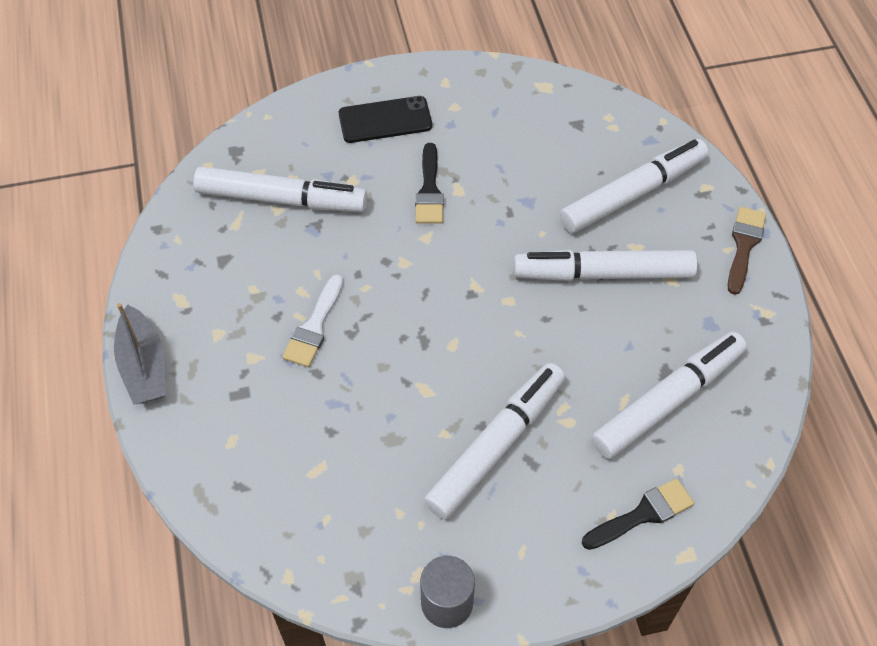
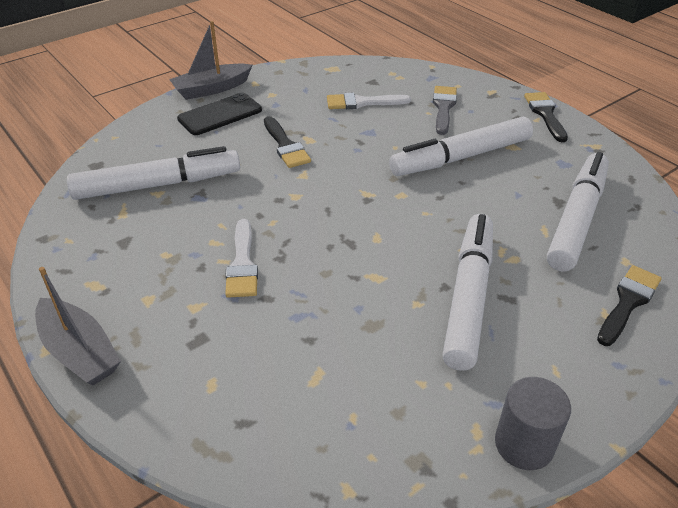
camera: 25 degrees left, 15 degrees down
white marker [560,139,708,233] -> grey brush [433,86,457,135]
brown brush [728,207,766,295] -> black brush [524,92,568,142]
none -> grey boat [169,21,252,100]
none -> white brush [327,93,411,109]

